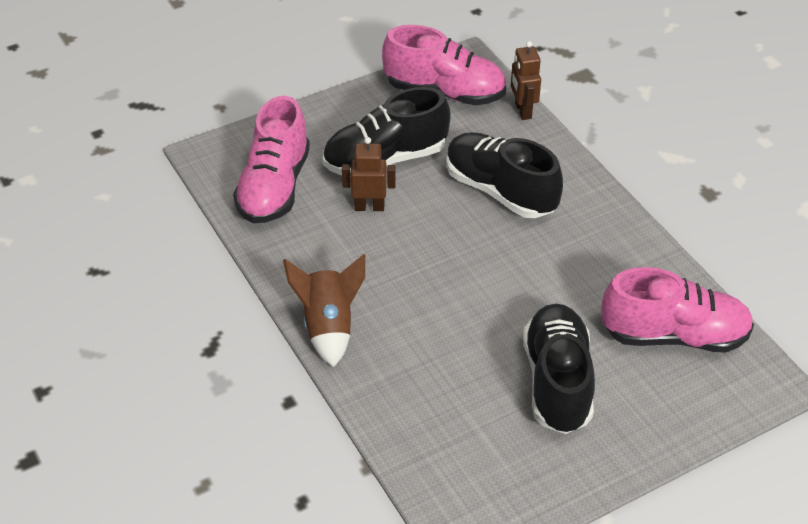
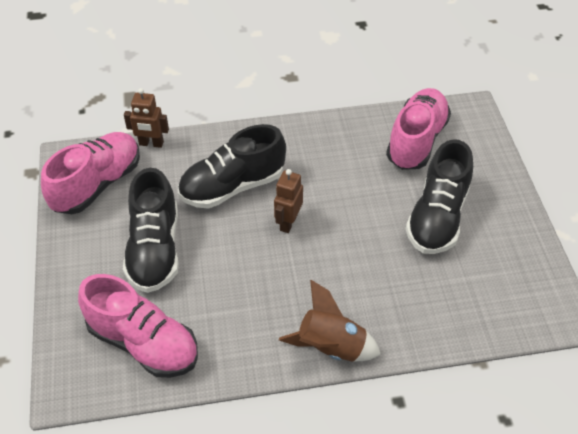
camera: 70 degrees left, 5 degrees up
brown robot [342,137,396,211] -> brown robot moved to [274,169,303,233]
black shoe [523,304,595,434] -> black shoe turned 90 degrees counterclockwise [406,139,473,254]

